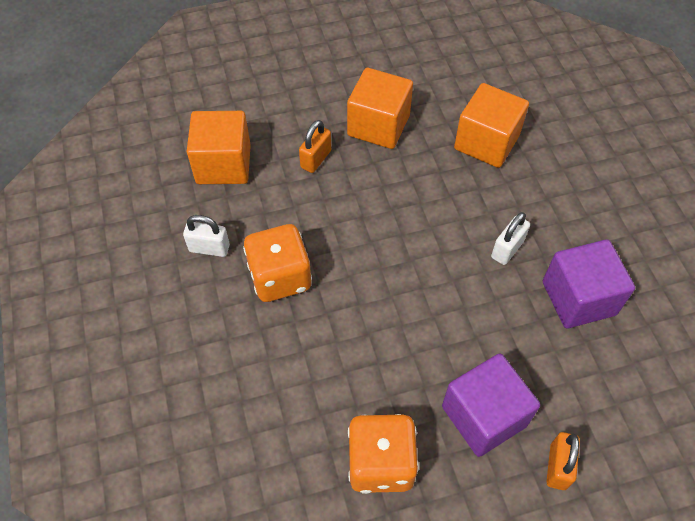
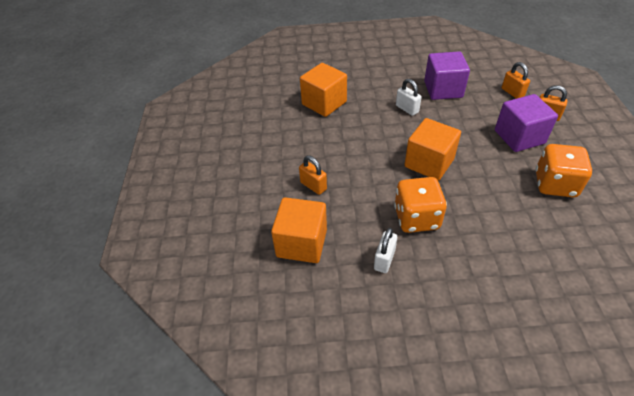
camera: 75 degrees left, 10 degrees down
orange cube [347,68,413,149] -> orange cube moved to [405,118,461,181]
none -> orange padlock [502,62,530,99]

